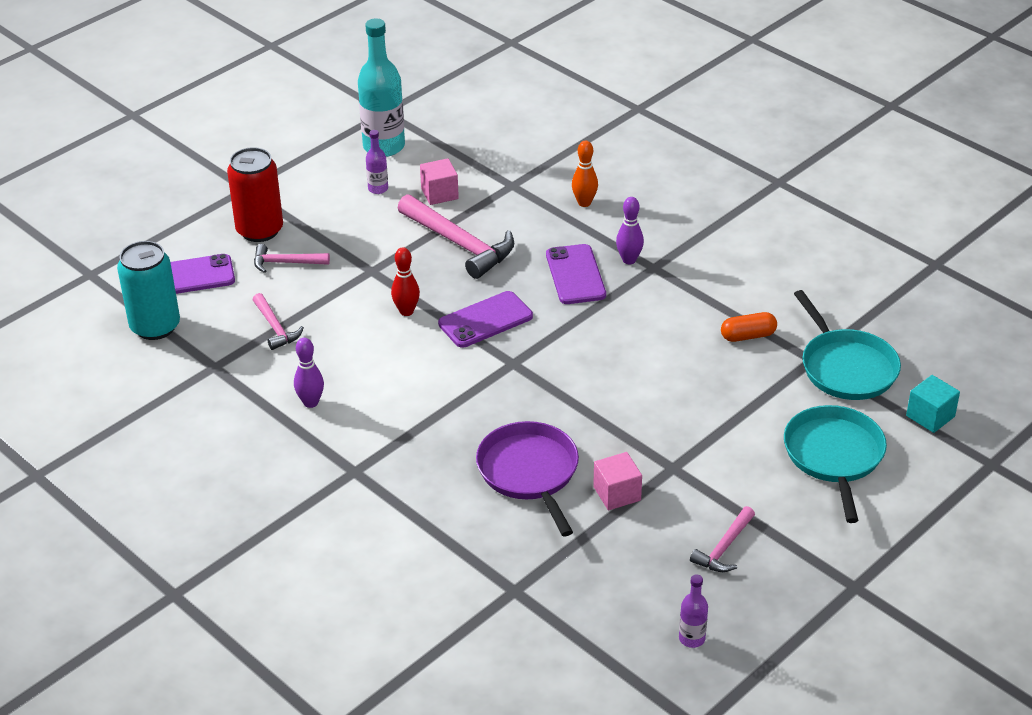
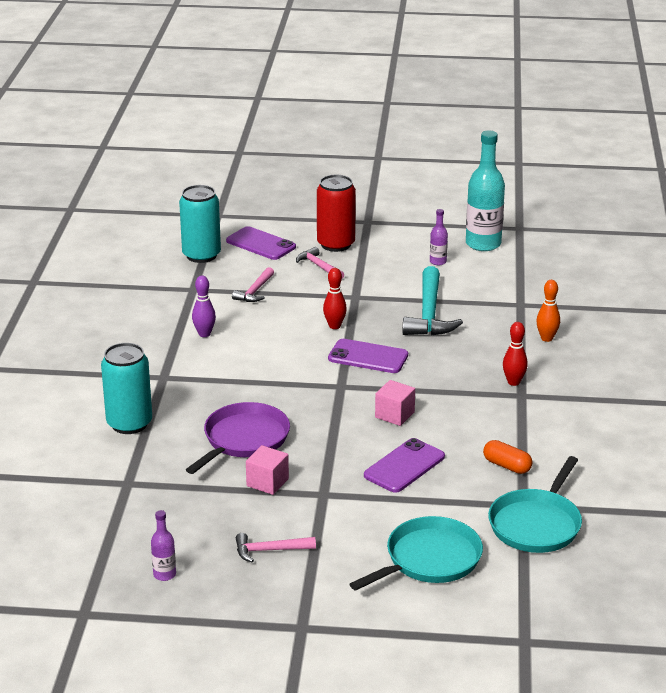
camera: 50 degrees right, 10 degrees down
pink hammer [397,194,514,279] -> turquoise hammer [403,266,463,335]
pink cube [420,158,459,205] -> pink cube moved to [375,380,415,426]
purple phone [546,244,606,304] -> purple phone moved to [364,438,445,493]
purple bowling pin [616,197,644,264] -> red bowling pin [503,322,528,386]
turquoise cube [906,375,960,433] -> none
none -> turquoise can [101,343,152,434]

